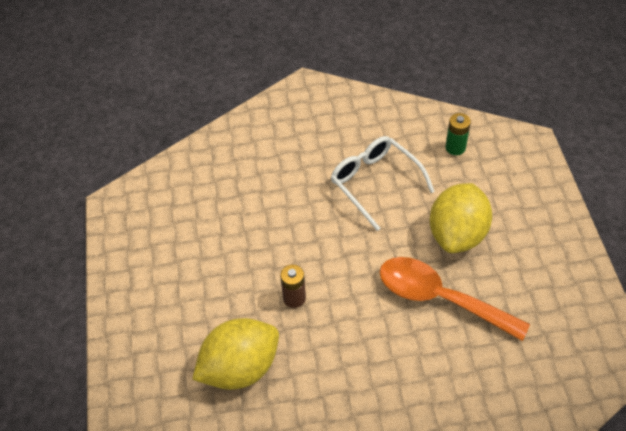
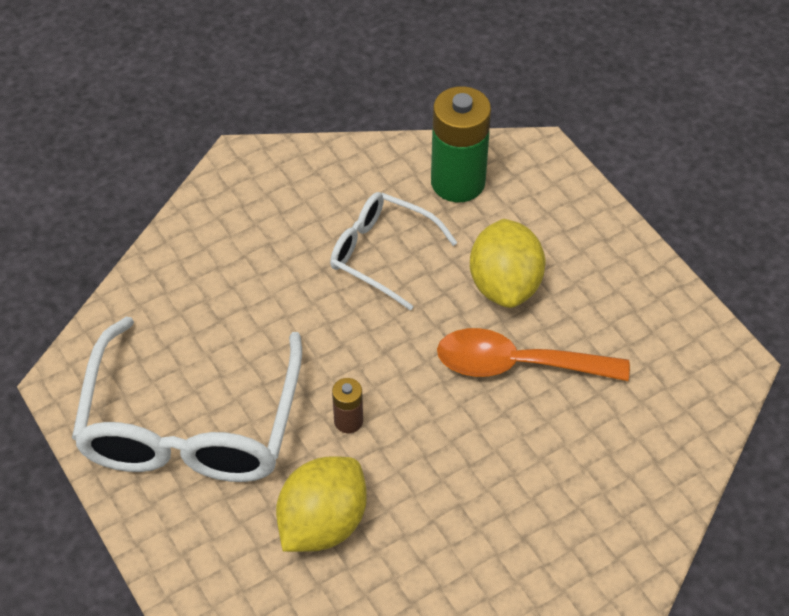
camera: 25 degrees left, 0 degrees up
green battery [445,113,471,155] -> green battery [431,86,491,202], size x2.11
none -> white glasses [72,317,302,482]

